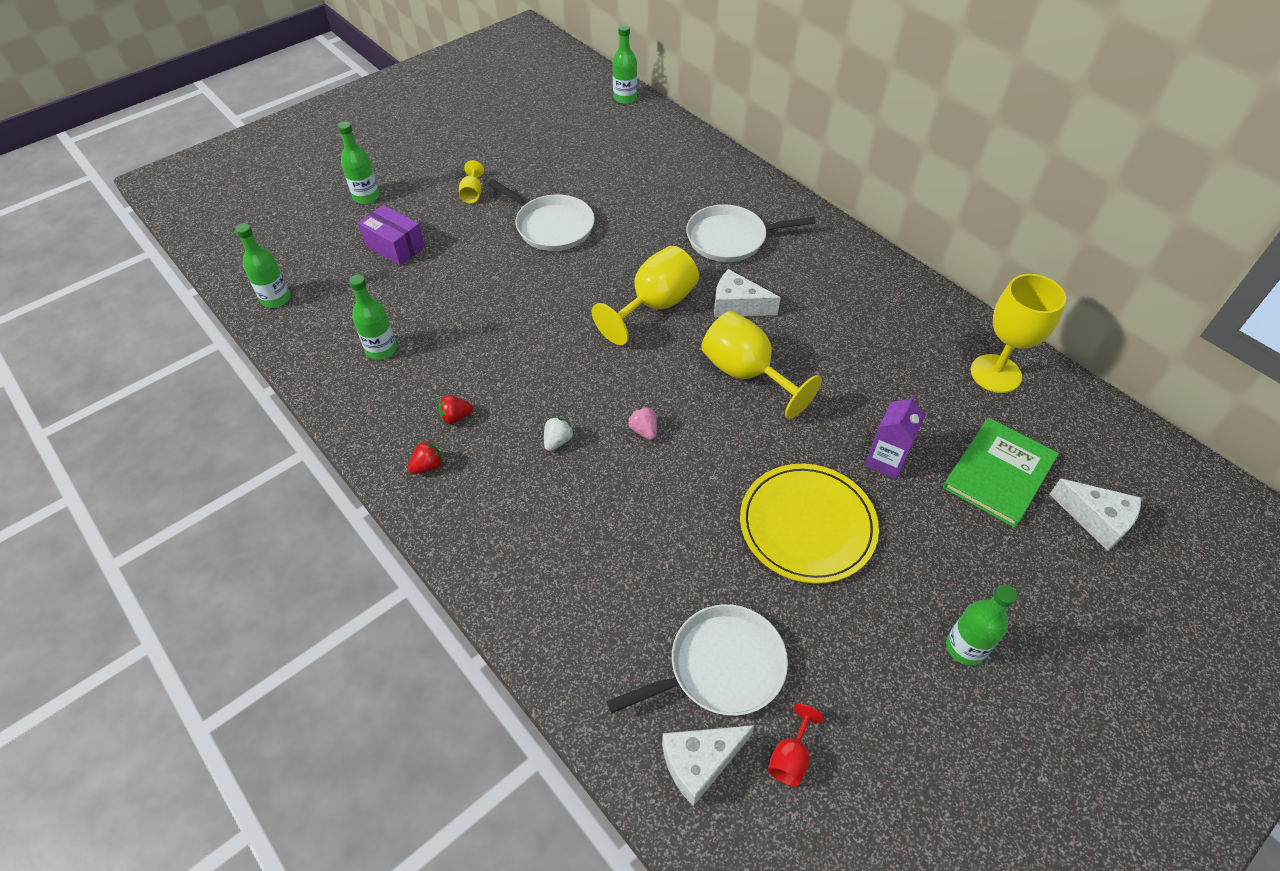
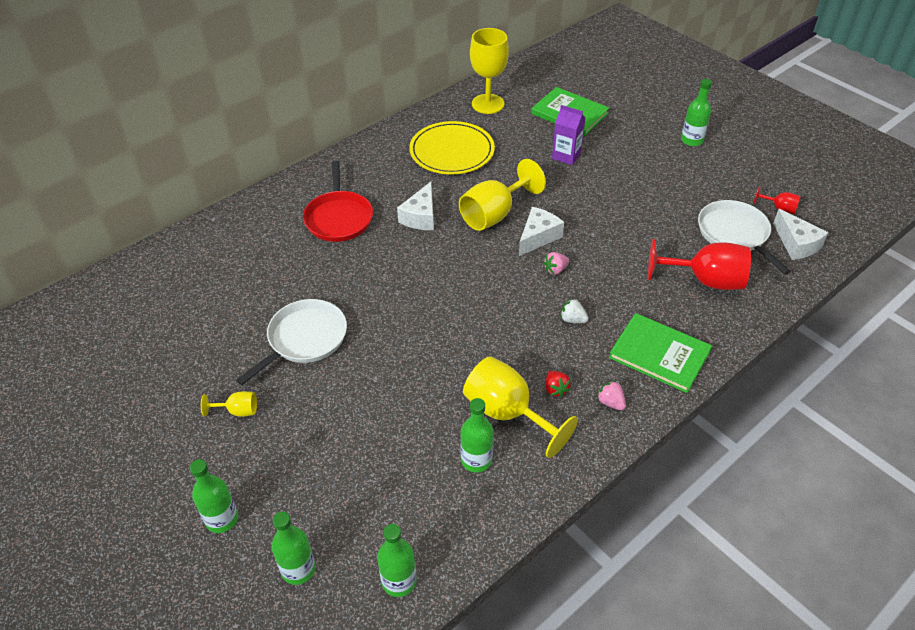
camera: 90 degrees left, 5 degrees down
purple box [358,205,425,266] -> none
red strawberry [408,441,443,474] -> pink strawberry [597,381,626,410]
yellow goblet [592,246,699,345] -> yellow goblet moved to [463,356,578,458]
green bottle [612,25,637,104] -> green bottle moved to [272,511,316,585]
white pan [686,204,816,262] -> red pan [303,160,373,242]
yellow plate [740,464,879,584] -> yellow plate moved to [409,121,495,174]
white cheese [1049,479,1141,551] -> white cheese moved to [519,207,564,256]
none -> green book [609,313,712,393]
none -> red goblet [648,239,751,290]

